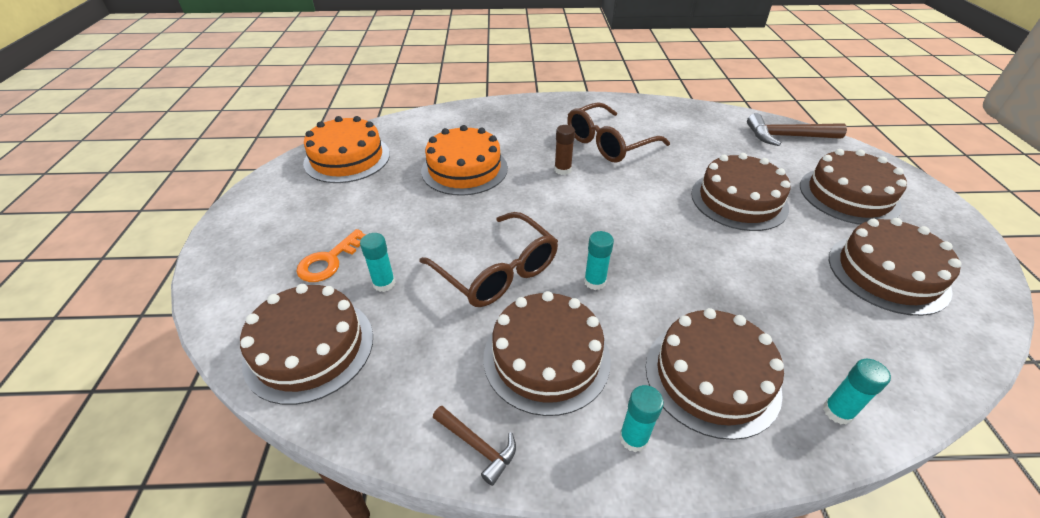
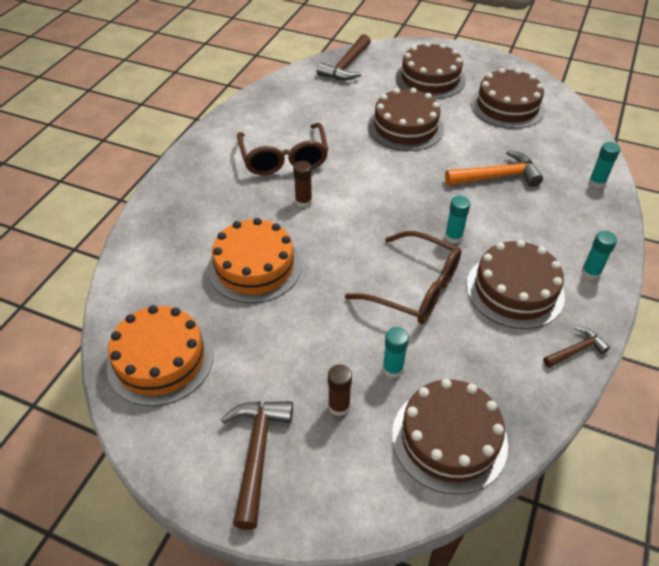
camera: 65 degrees left, 5 degrees up
orange key [296,229,366,282] -> brown glue stick [328,365,352,416]
brown glasses [419,212,558,307] -> brown glasses turned 45 degrees clockwise [345,231,461,324]
brown cake [646,308,784,440] -> none
none -> brown hammer [221,401,293,530]
none -> orange hammer [445,150,543,187]

